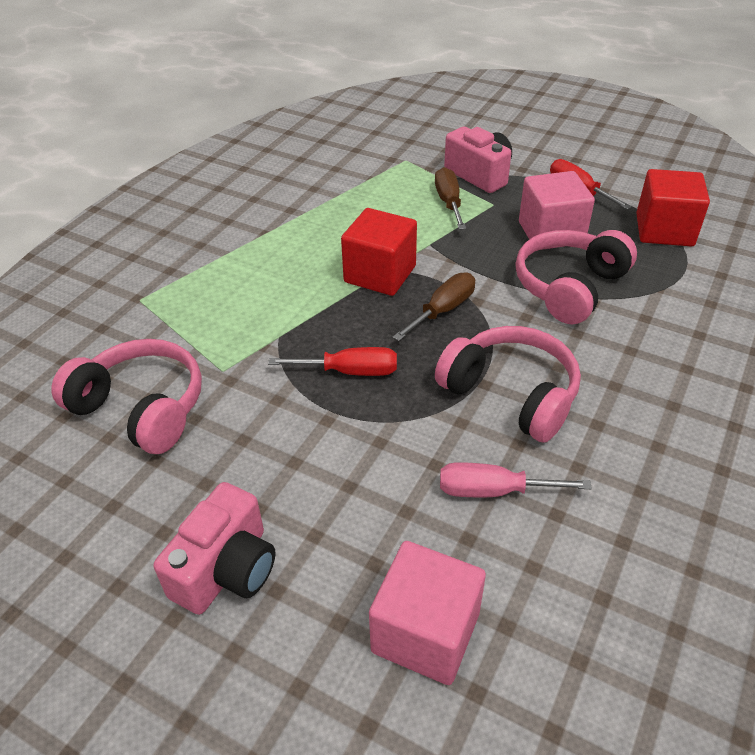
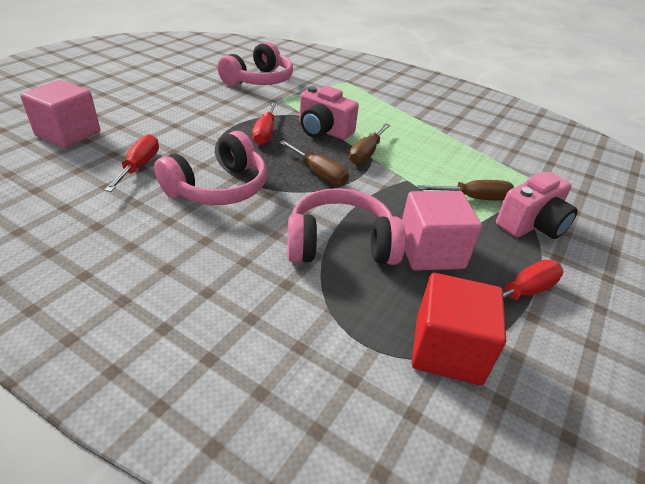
camera: 90 degrees right, 5 degrees down
pink camera [154,482,275,615] -> pink camera moved to [299,86,359,140]
red cube [341,208,417,296] -> brown screwdriver [349,123,390,165]
pink screwdriver [440,462,592,497] -> red screwdriver [105,134,159,192]
pink headphones [516,230,637,324] -> pink headphones turned 45 degrees counterclockwise [287,188,406,265]

